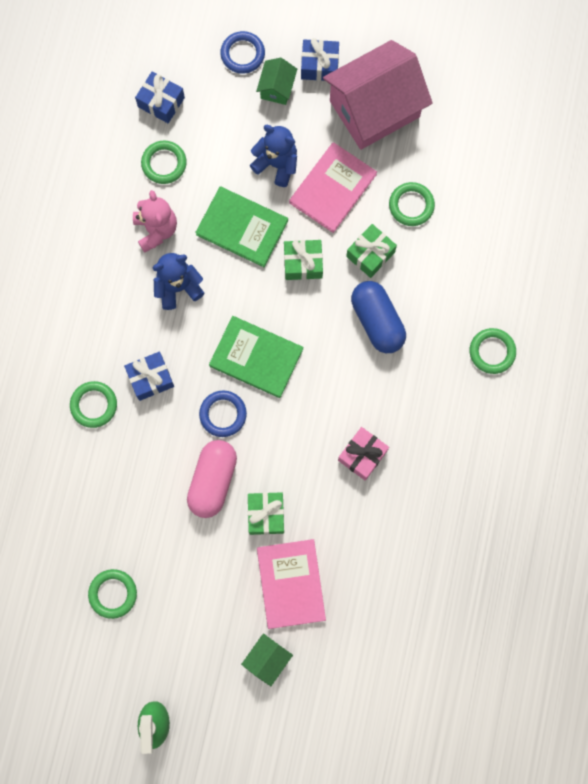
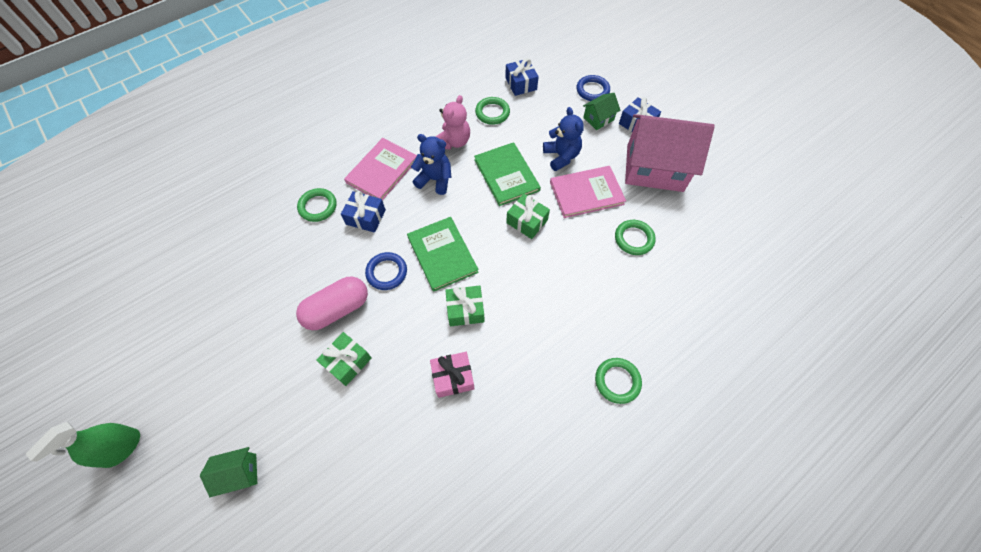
camera: 40 degrees right, 15 degrees down
green ring [88,569,137,619] -> none
pink book [257,539,326,629] -> pink book moved to [344,138,417,201]
green gift [346,224,397,278] -> green gift moved to [445,286,485,326]
blue capsule [351,281,406,353] -> none

